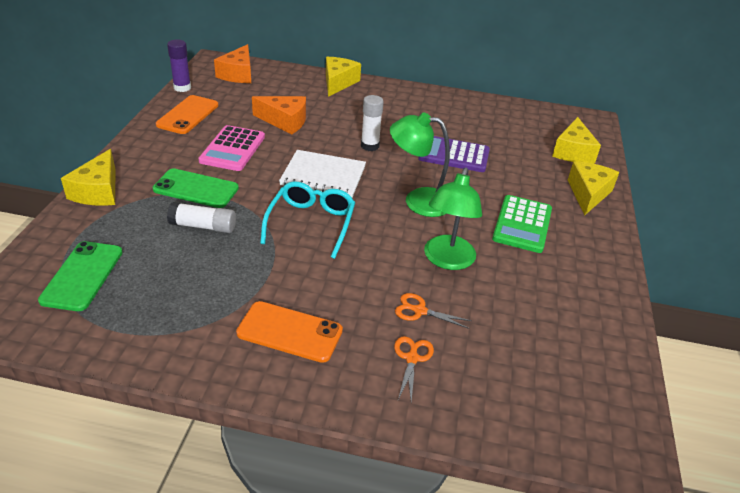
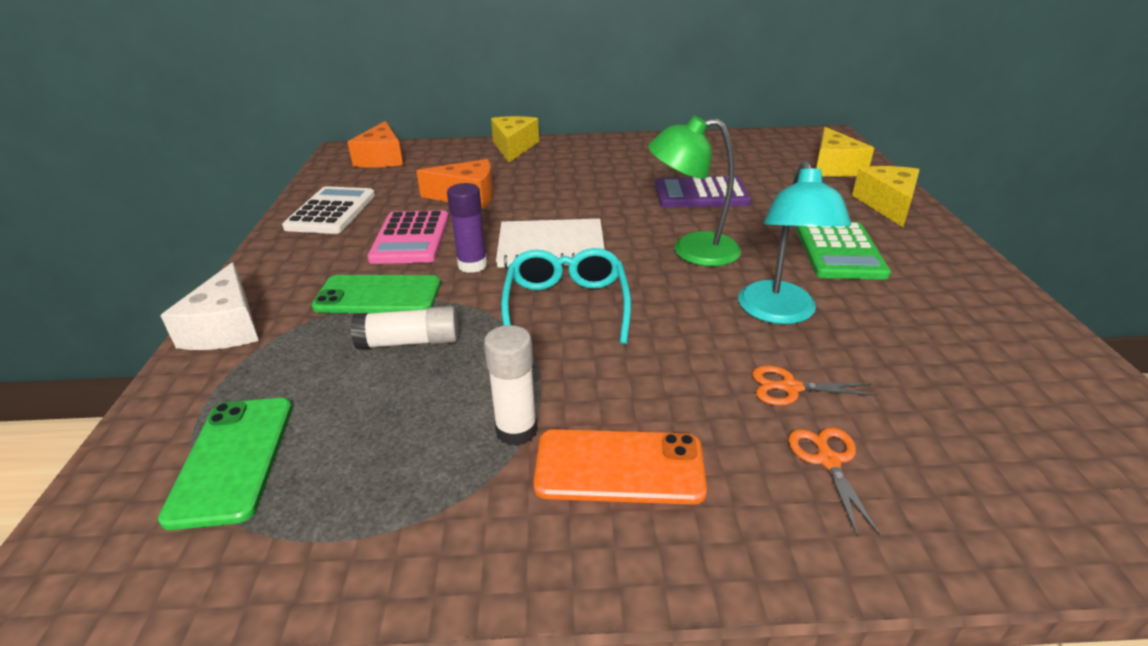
camera: 10 degrees left, 5 degrees down
yellow cheese [61,149,115,206] -> white cheese [160,262,259,350]
orange phone [156,95,218,134] -> white calculator [282,186,375,234]
purple glue stick [167,40,191,92] -> purple glue stick moved to [447,183,487,273]
white glue stick [361,95,384,151] -> white glue stick moved to [484,325,538,446]
green lamp [424,168,482,270] -> turquoise lamp [738,161,851,324]

